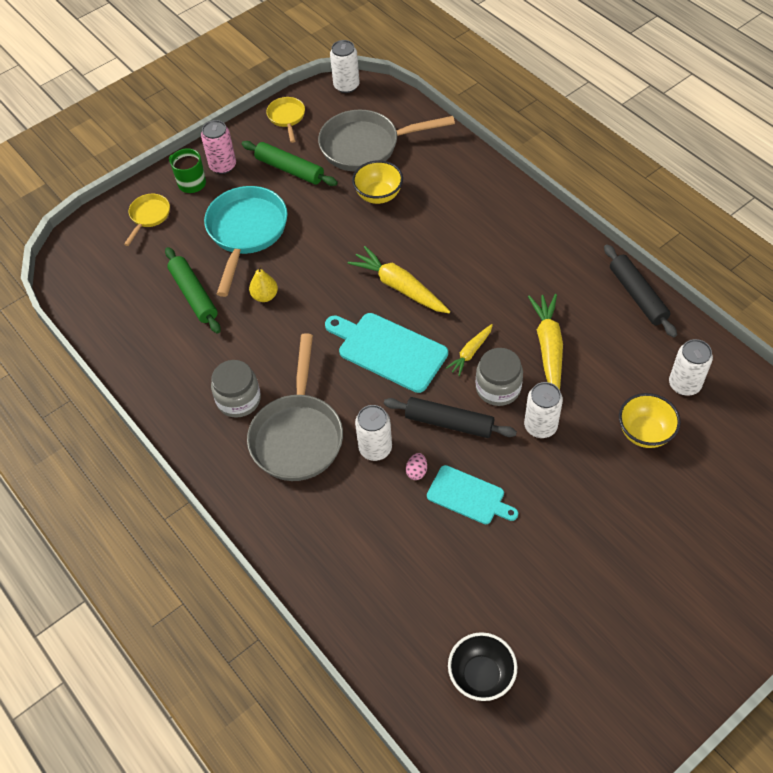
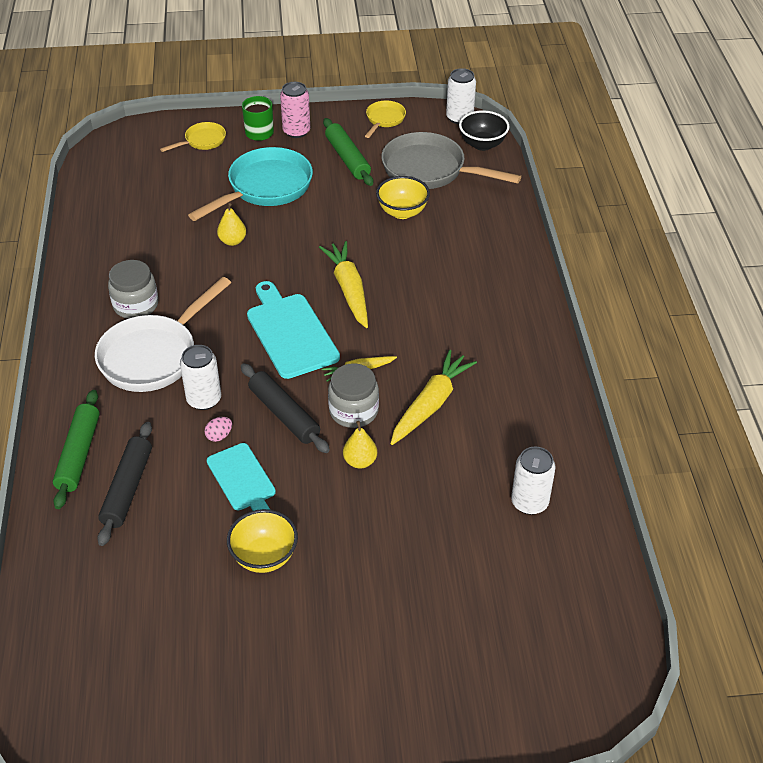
camera: 30 degrees right, 10 degrees down
green rolling pin [165,247,221,334] -> green rolling pin moved to [53,390,100,509]
grey pan [247,333,343,481] -> white pan [95,277,231,392]
black bowl [448,632,517,701] -> black bowl moved to [459,110,509,151]
white can [524,382,563,438] -> yellow pear [343,421,377,468]
black rolling pin [604,244,677,337] -> black rolling pin moved to [97,422,152,546]
yellow bowl [619,393,681,448] -> yellow bowl moved to [227,509,298,573]

